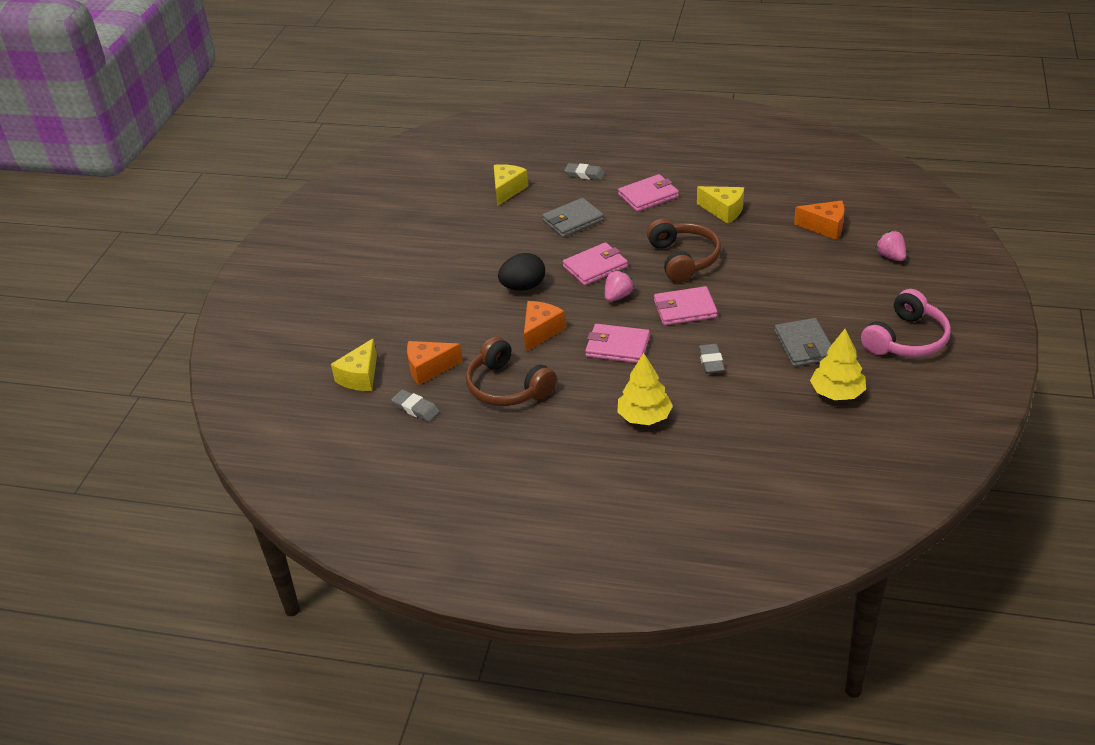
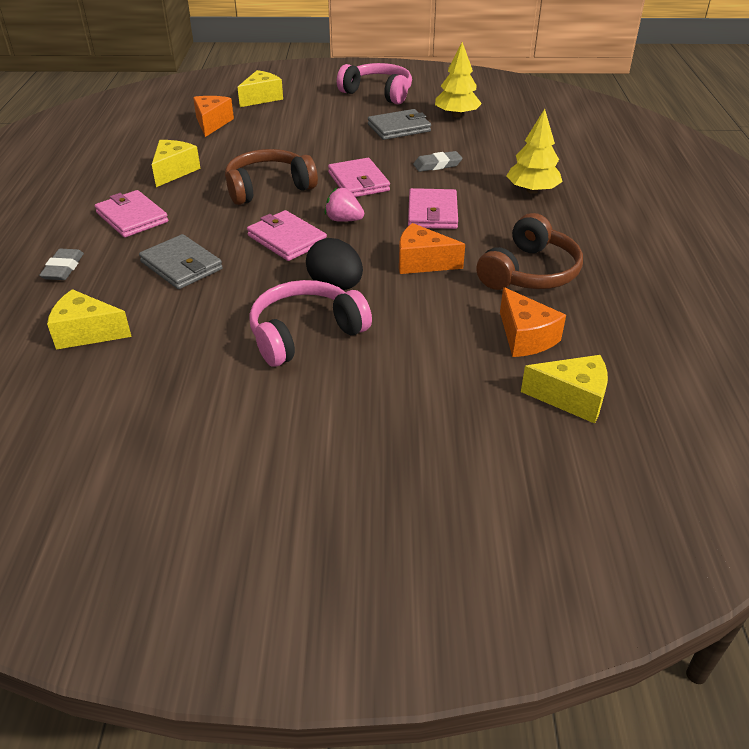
camera: 105 degrees left, 0 degrees up
grey eraser [391,390,440,422] -> none
pink strawberry [875,230,906,261] -> yellow cheese [238,70,283,107]
none -> pink headphones [249,280,372,367]

